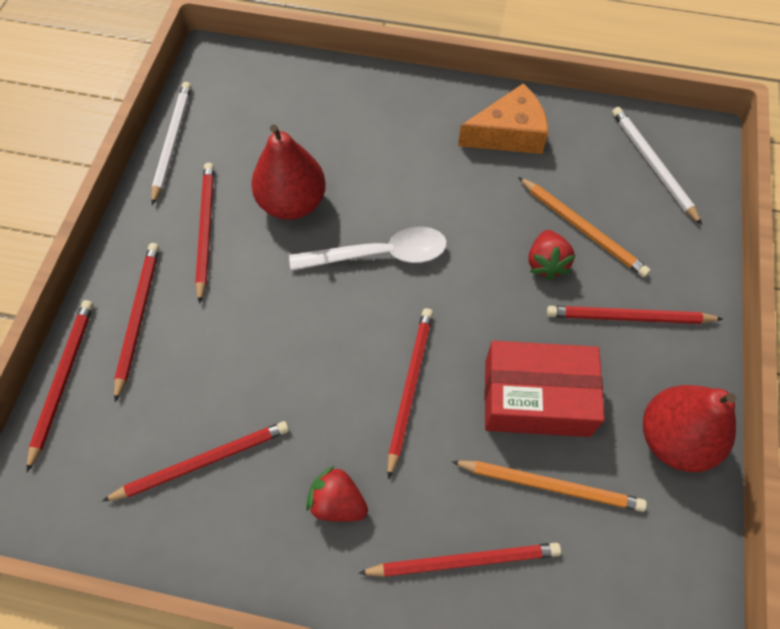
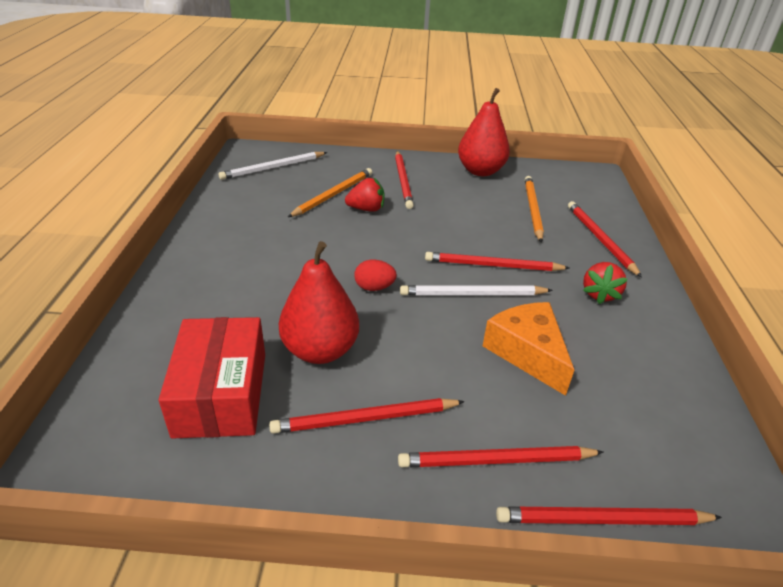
camera: 100 degrees left, 25 degrees down
red pencil [102,421,289,501] -> none
white pencil [151,82,192,205] -> white pencil moved to [400,285,553,296]
white spoon [289,227,447,271] -> red egg [354,260,397,291]
orange cheese [458,84,548,154] -> orange cheese moved to [483,302,574,396]
red box [484,341,605,437] -> red box moved to [159,317,265,439]

